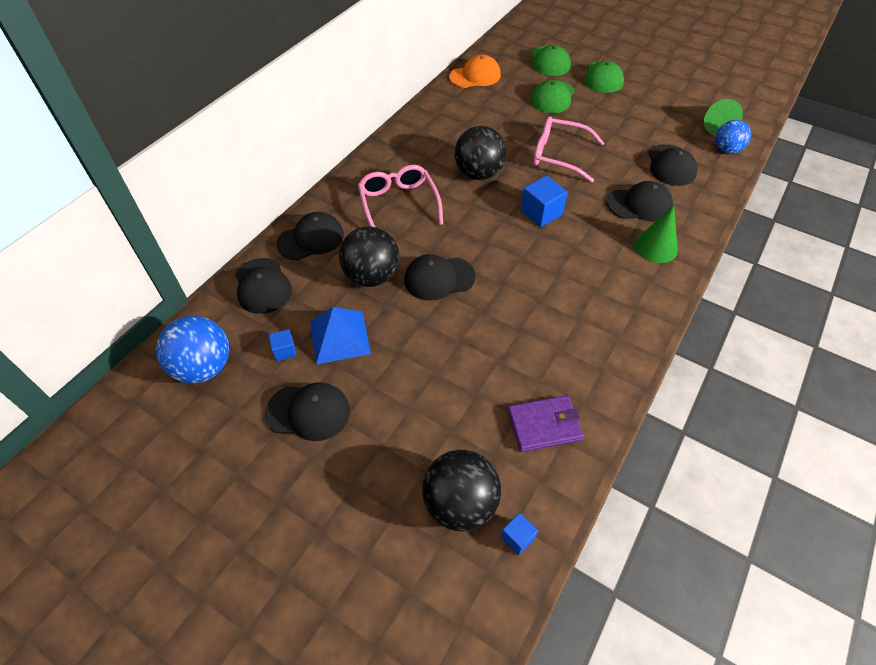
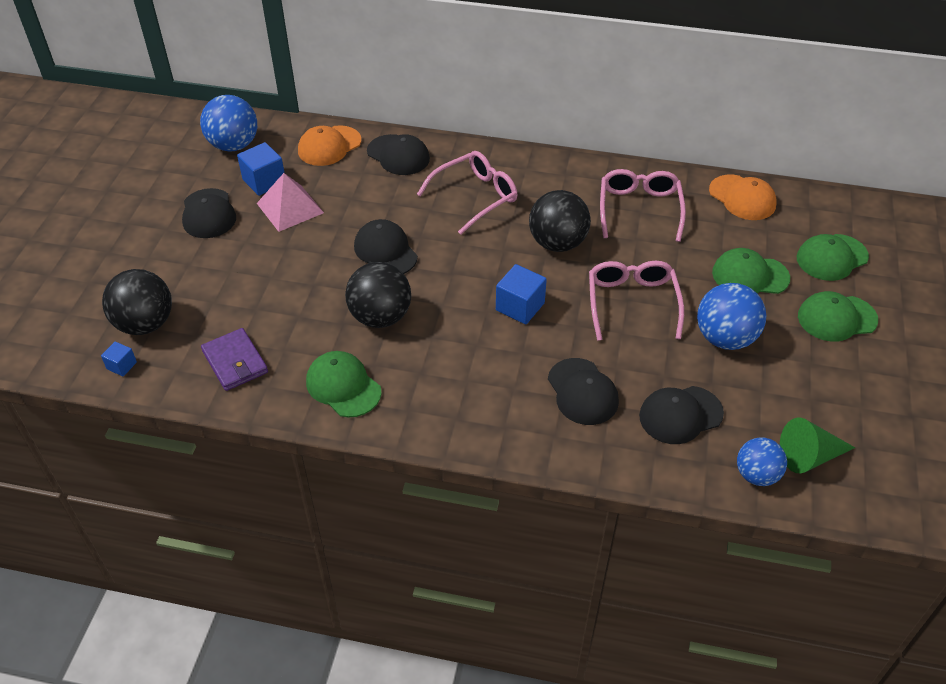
camera: 70 degrees right, 5 degrees down
black cap [235,258,292,314] -> orange cap [298,125,361,166]
blue cube [269,329,296,361] -> blue cube [237,142,284,196], size x1.78
blue pyramid [310,307,371,365] -> pink pyramid [257,173,324,232]
black ball [339,226,400,287] -> black ball moved to [345,262,411,328]
green cone [635,205,678,263] -> none
none -> green cap [306,351,382,418]
none -> pink glasses [600,169,686,242]
none -> blue ball [697,283,766,350]

